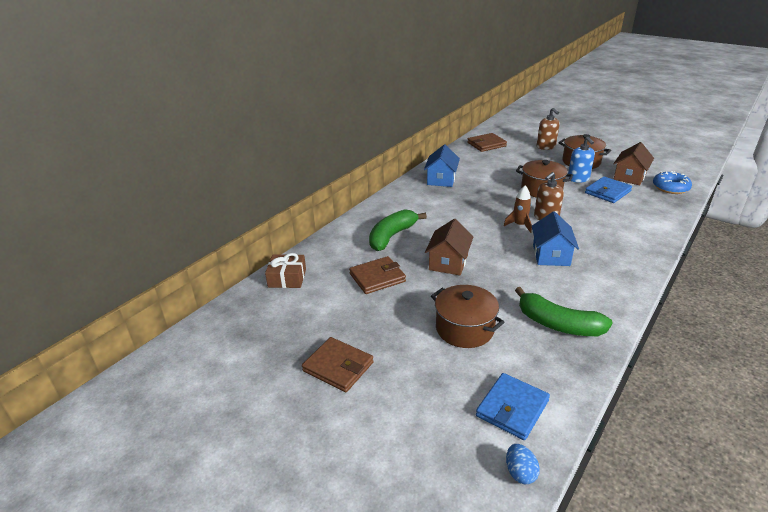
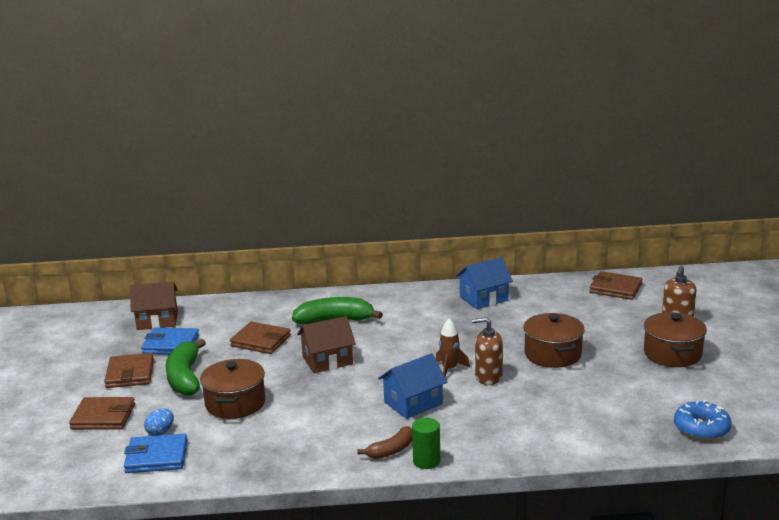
camera: 50 degrees right, 10 degrees down
brown gift [265,253,306,288] -> none
blue egg [506,444,540,484] -> blue egg moved to [144,409,174,436]
green banana [515,287,613,336] -> green banana moved to [165,339,206,396]
blue soap dispenser [567,137,595,183] -> none
blue wallet [585,176,632,203] -> blue wallet moved to [141,327,199,355]
brown house [613,142,654,185] -> brown house moved to [130,282,178,330]
none -> brown wallet [69,397,135,430]
none -> brown banana [357,426,412,459]
none -> green cylinder [412,418,440,469]

